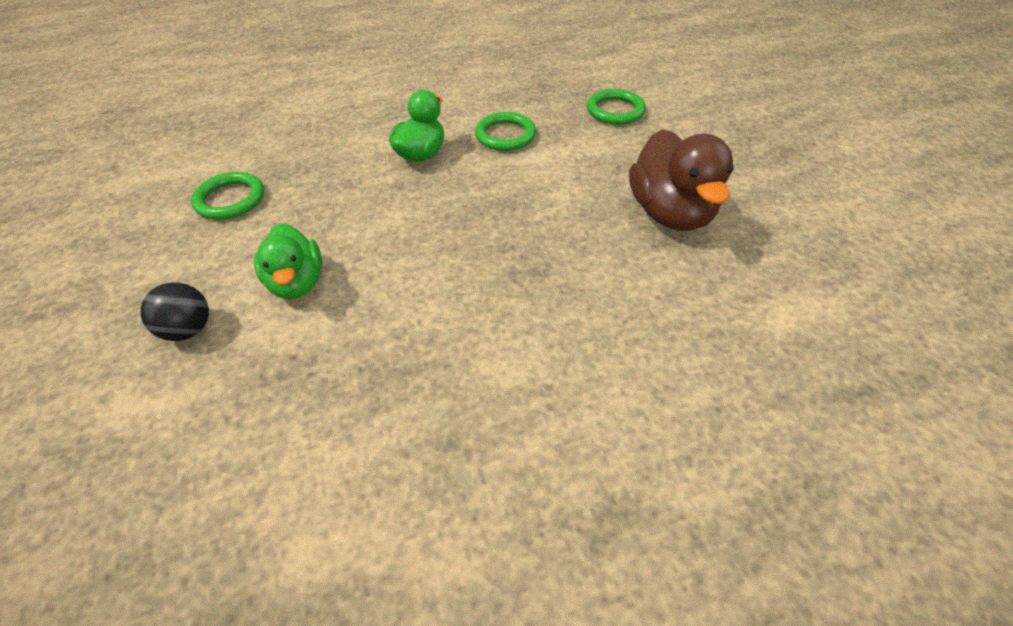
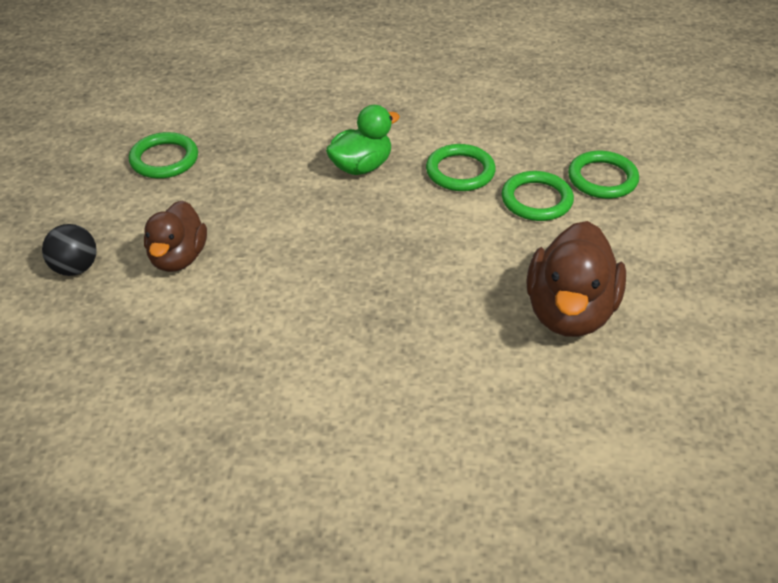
camera: 25 degrees right, 5 degrees down
green duck [254,223,322,299] -> brown duck [144,200,207,272]
none -> green ring [501,171,574,221]

